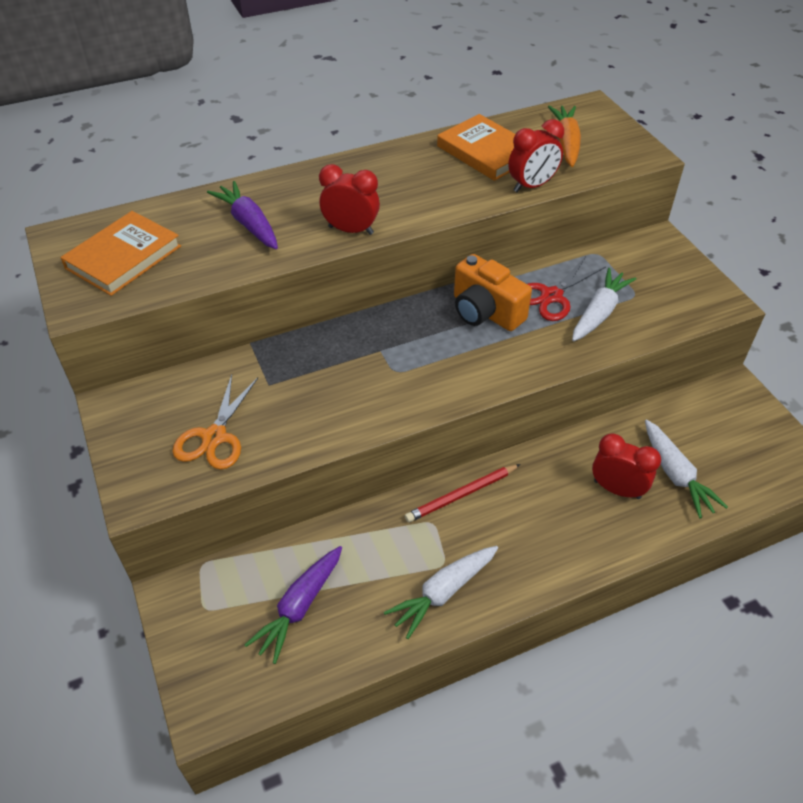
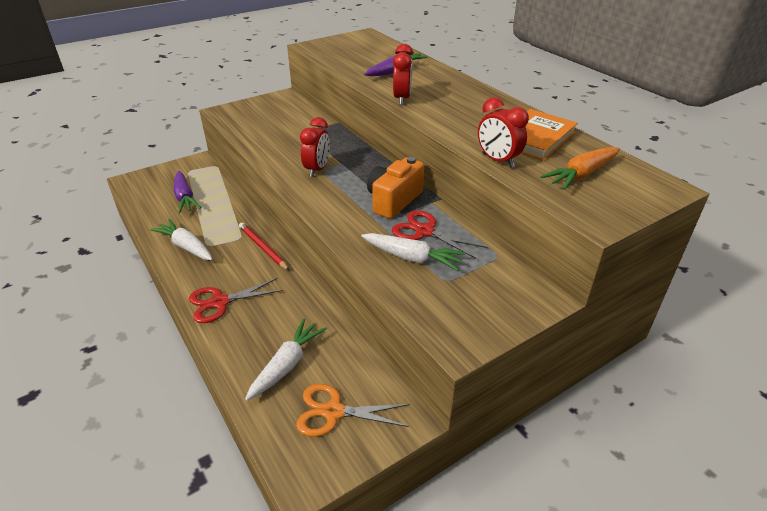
camera: 80 degrees right, 10 degrees down
orange book [60,211,181,296] -> none
orange scissors [172,374,258,470] -> orange scissors moved to [296,384,410,437]
purple carrot [245,546,342,664] -> purple carrot turned 135 degrees counterclockwise [174,171,201,213]
orange carrot [548,106,581,167] -> orange carrot turned 150 degrees clockwise [540,147,620,190]
red clock [592,433,661,499] -> red clock moved to [300,117,330,177]
white carrot [645,420,728,518] -> white carrot turned 150 degrees clockwise [245,319,326,401]
none -> red scissors [189,278,283,323]

